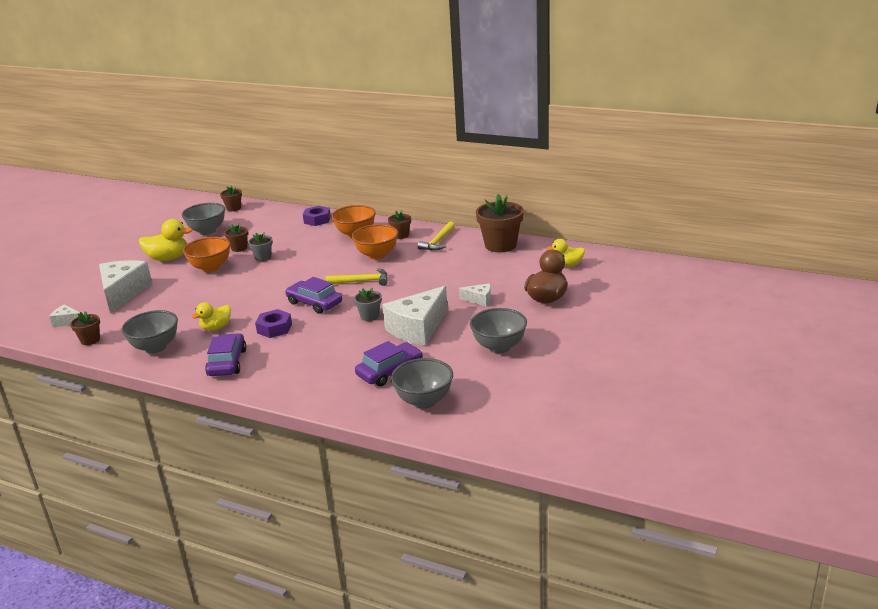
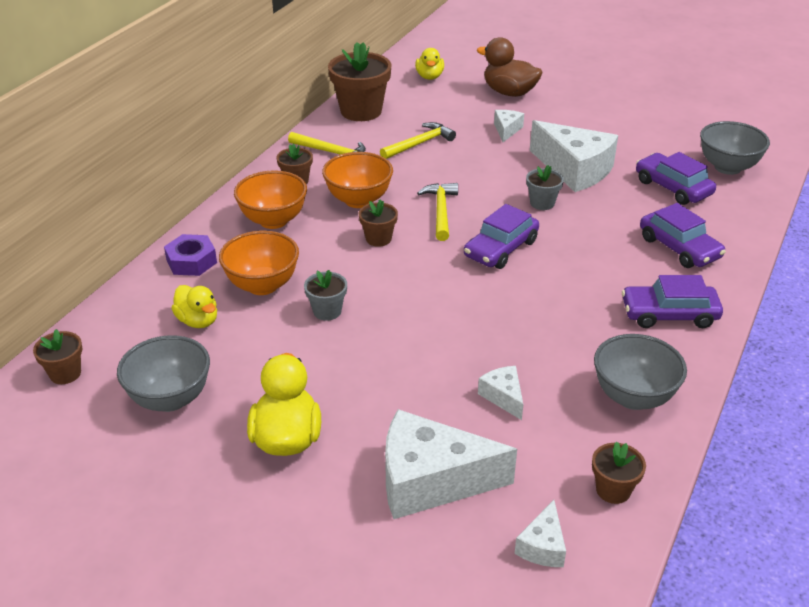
camera: 90 degrees left, 10 degrees up
orange bowl [183,237,230,273] -> orange bowl moved to [219,231,299,295]
yellow duck [192,302,231,331] -> yellow duck moved to [171,285,217,328]
brown flower pot [224,223,249,252] -> brown flower pot moved to [359,199,398,247]
purple nut [255,309,292,338] -> none
grey bowl [470,308,527,353] -> none
none -> yellow hammer [380,122,456,159]
none -> white cheese [478,366,523,420]
none -> purple car [640,203,726,268]

